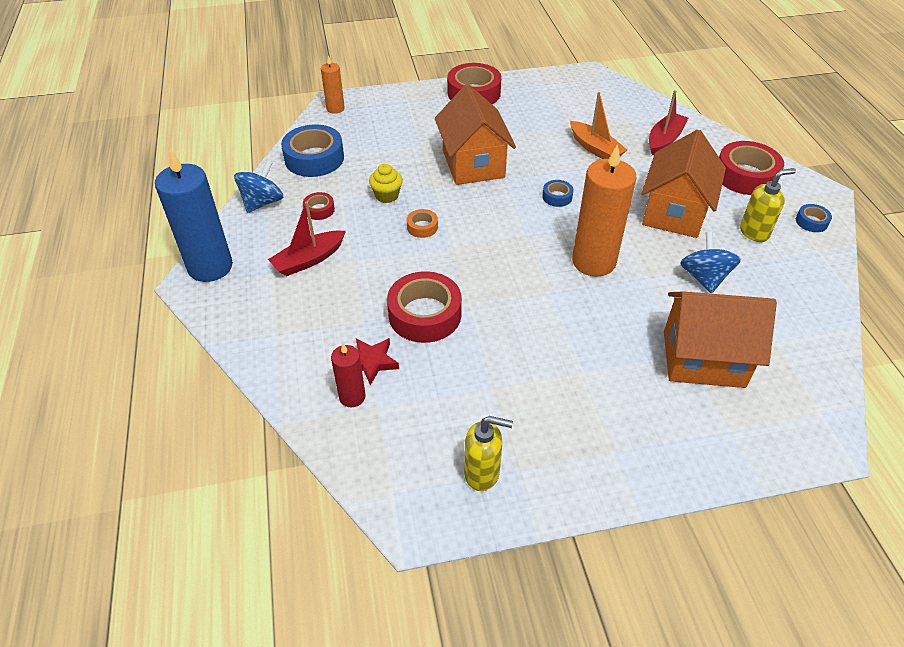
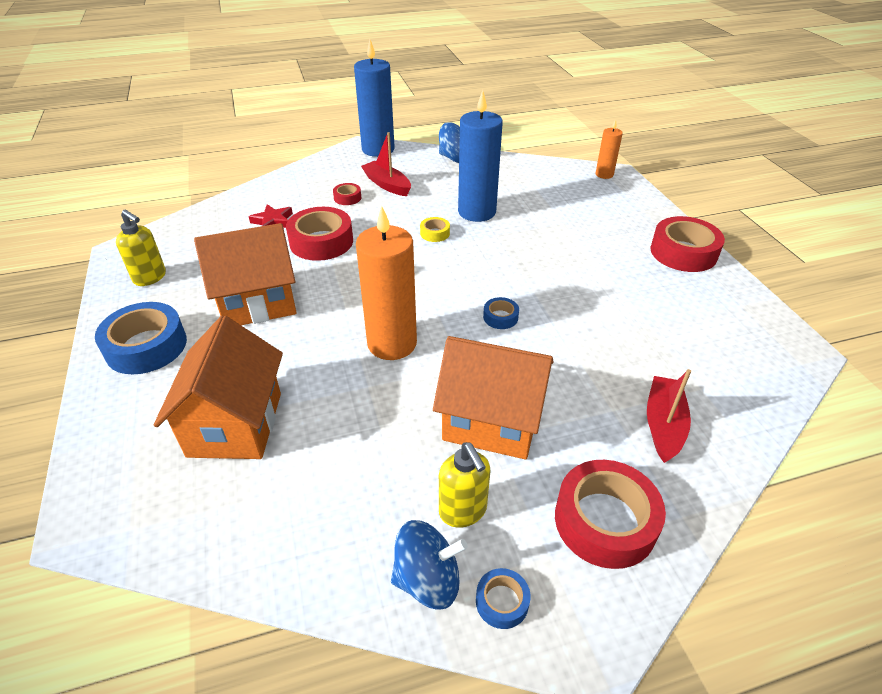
camera: 85 degrees right, 5 degrees down
blue tape [281,124,344,177] -> blue tape moved to [95,302,187,374]
red tape [303,192,335,220] -> red tape moved to [333,183,361,205]
red candle [331,344,366,407] -> none
yellow cupcake [369,164,403,203] -> blue candle [458,90,503,222]
orange tape [407,209,438,238] -> yellow tape [420,217,450,242]
orange house [435,84,516,185] -> orange house moved to [194,223,297,325]
yellow soap dispenser [464,416,513,491] -> yellow soap dispenser turned 60 degrees counterclockwise [116,210,166,286]
orange boat [570,92,627,159] -> none
red boat [649,90,688,155] -> red boat turned 105 degrees counterclockwise [647,369,691,463]
blue spinning top [680,232,741,294] -> blue spinning top moved to [391,520,468,610]

